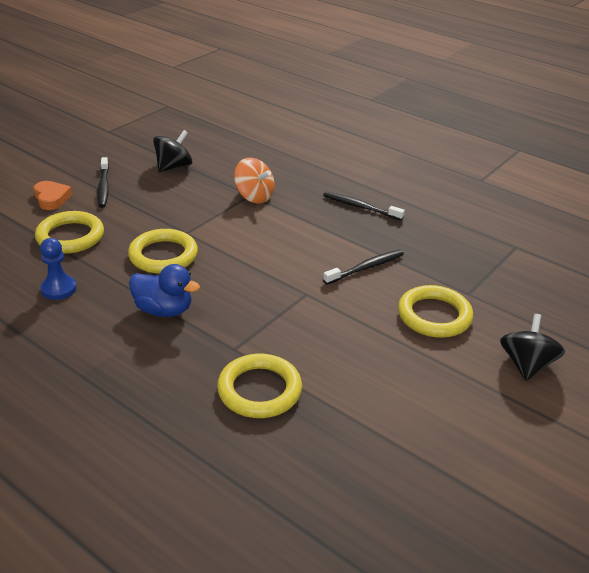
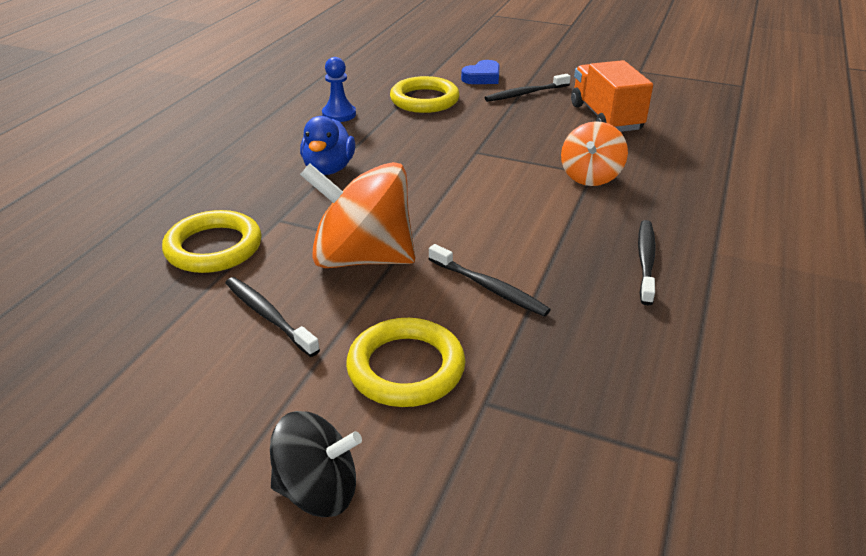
camera: 75 degrees right, 0 degrees up
orange heart [34,181,72,210] -> blue heart [461,60,500,84]
yellow ring [128,229,198,274] -> none
black spinning top [153,130,193,172] -> orange truck [571,60,653,132]
none -> black toothbrush [225,277,320,357]
none -> orange spinning top [300,162,415,268]

